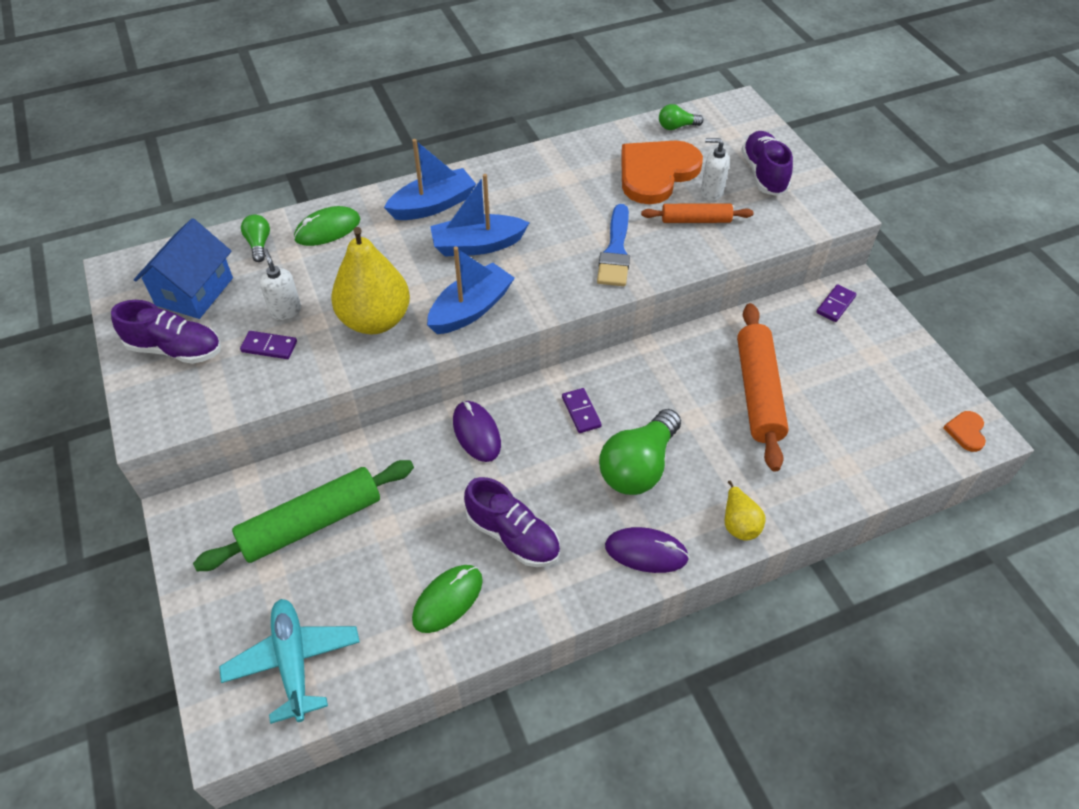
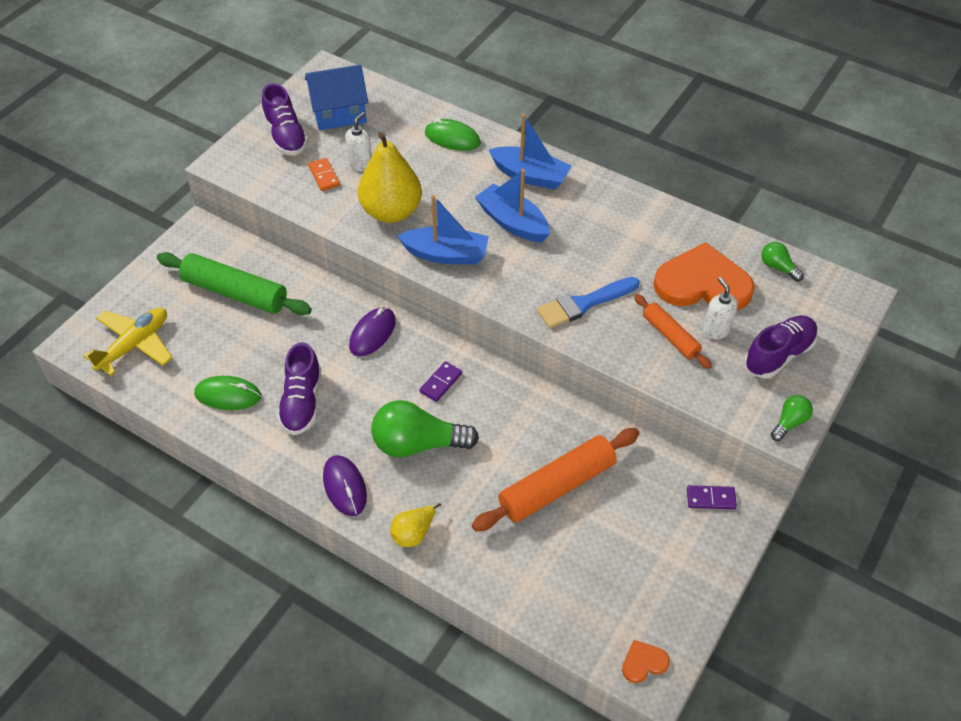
camera: 55 degrees right, 0 degrees up
turquoise plane [219,599,360,724] -> yellow plane [83,308,172,376]
purple domino [240,331,297,359] -> orange domino [308,158,340,191]
green light bulb [241,214,270,262] -> green light bulb moved to [771,395,813,441]

